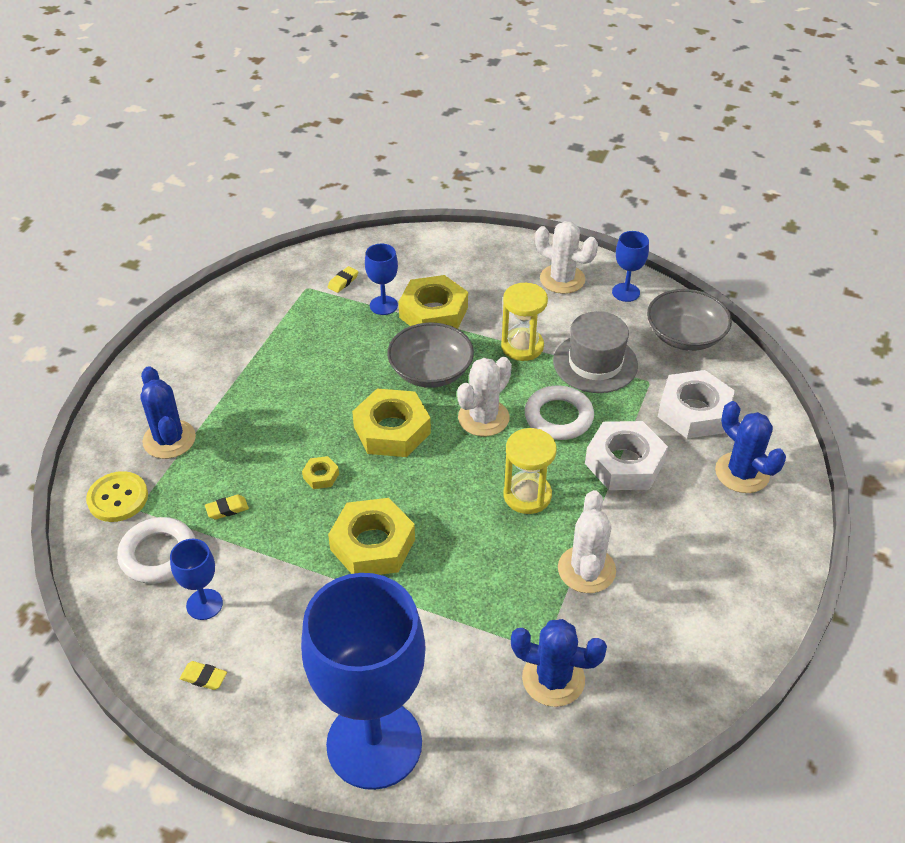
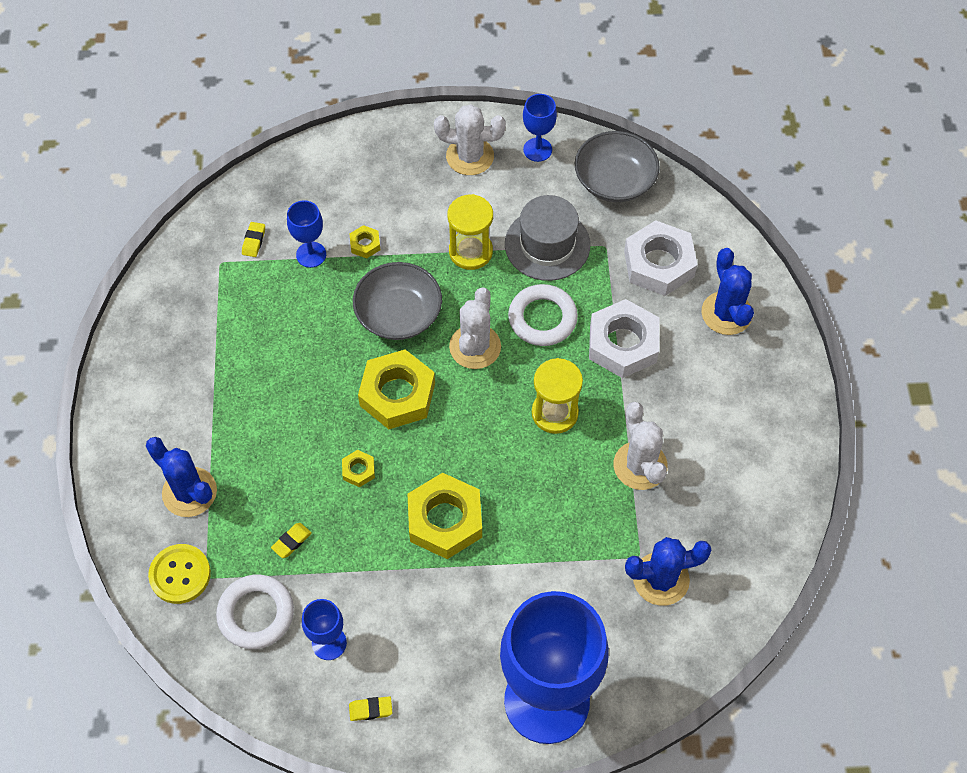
camera: 25 degrees left, 15 degrees up
yellow nut [399,275,468,329] -> yellow nut [350,225,380,258], size x0.45
blue cactus [715,401,786,493] -> blue cactus turned 45 degrees clockwise [701,248,754,335]

